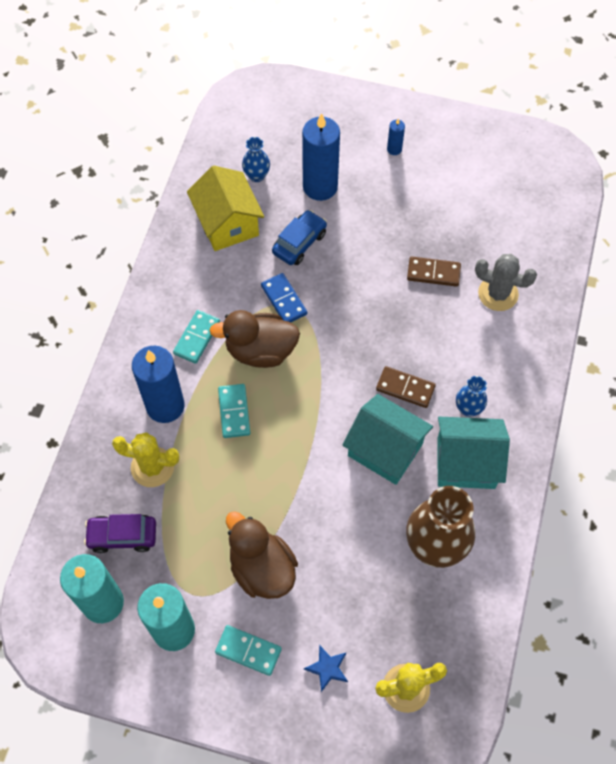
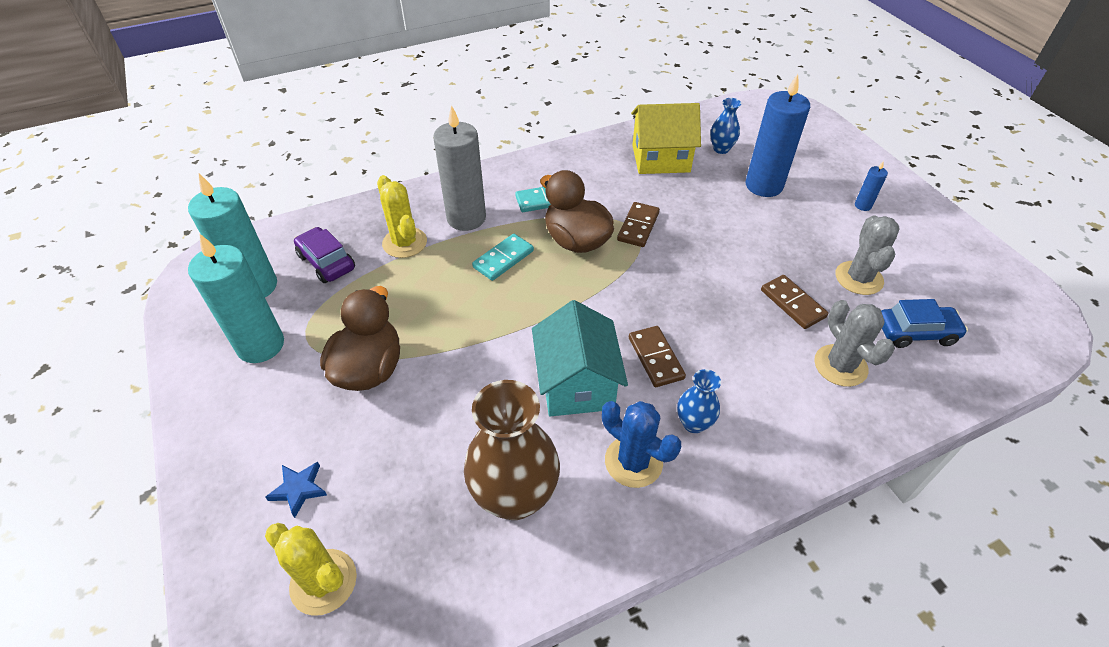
camera: 50 degrees right, 15 degrees down
blue candle [132,346,185,423] -> grey candle [433,105,486,231]
yellow house [187,165,264,251] -> yellow house turned 60 degrees clockwise [631,103,701,174]
turquoise domino [215,625,282,676] -> none
blue domino [261,273,307,323] -> brown domino [617,202,660,247]
blue car [272,210,327,265] -> blue car moved to [881,299,968,348]
turquoise house [437,417,510,489] -> blue cactus [602,401,681,488]
none -> grey cactus [836,215,900,295]

